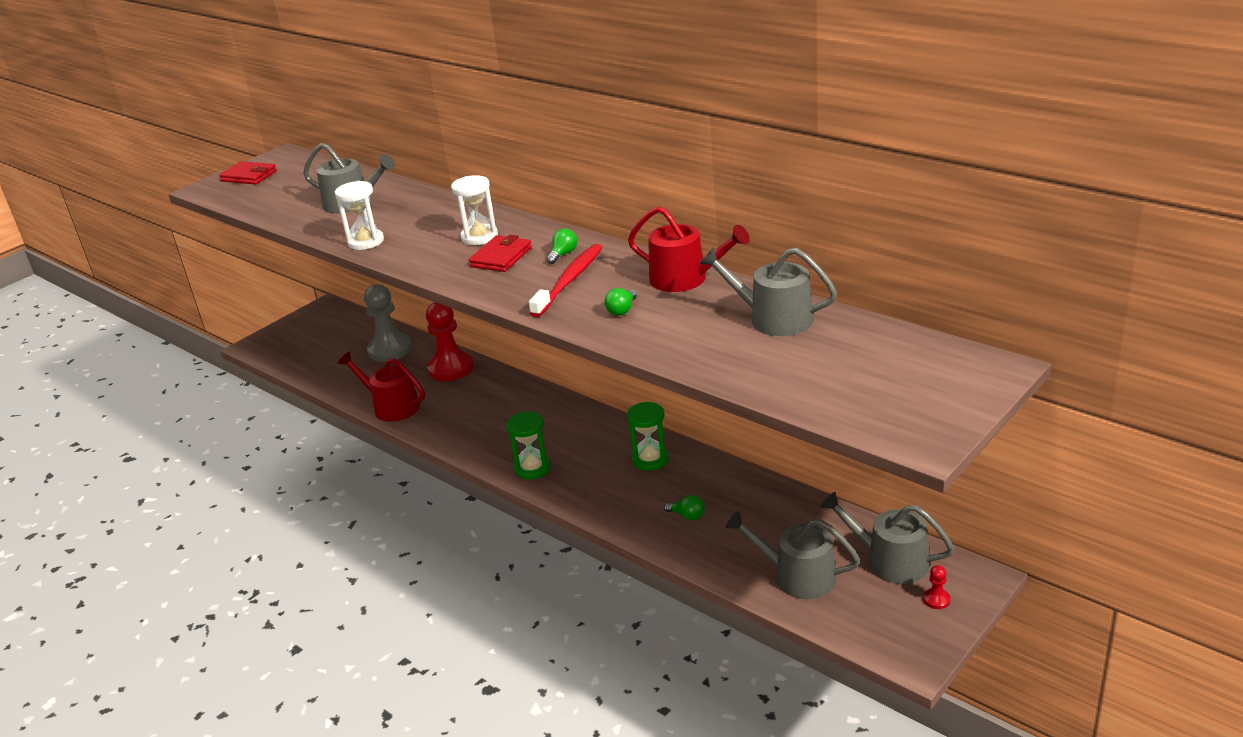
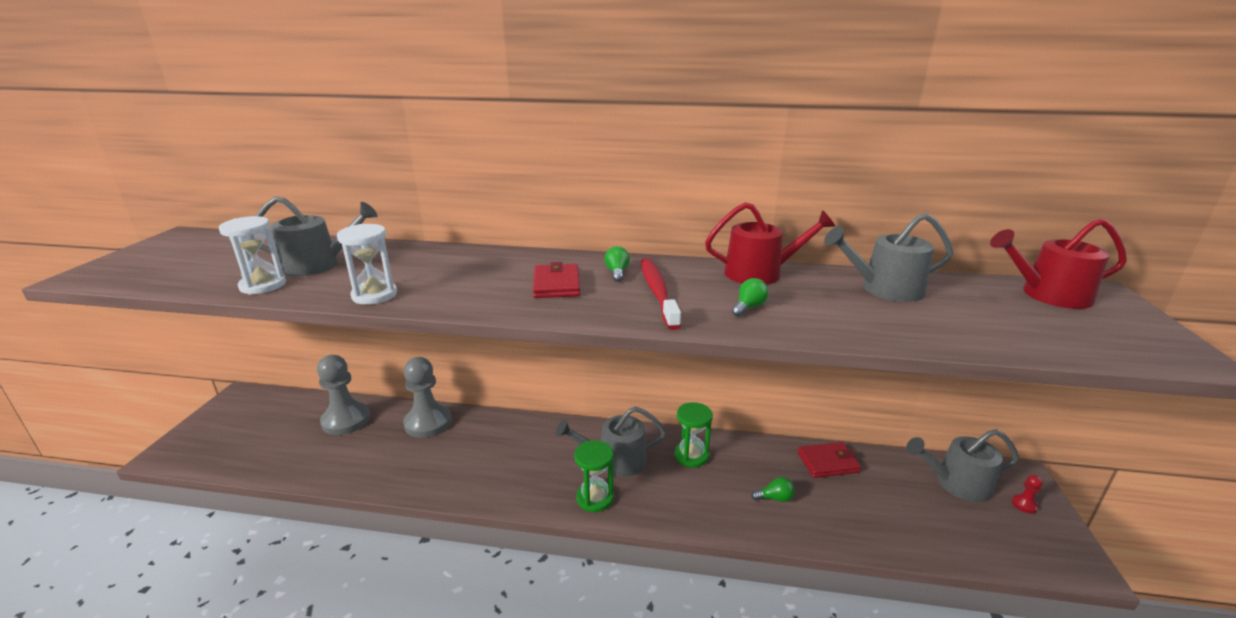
camera: 35 degrees left, 5 degrees down
red wallet [219,161,277,185] -> red wallet moved to [798,442,861,478]
red watering can [338,351,425,422] -> red watering can moved to [990,219,1127,309]
red pawn [426,302,474,381] -> grey pawn [403,357,451,438]
white hourglass [451,175,498,245] -> white hourglass moved to [219,216,286,294]
green light bulb [604,288,637,316] -> green light bulb turned 135 degrees counterclockwise [732,278,769,317]
grey watering can [725,511,860,599] -> grey watering can moved to [556,407,666,477]

